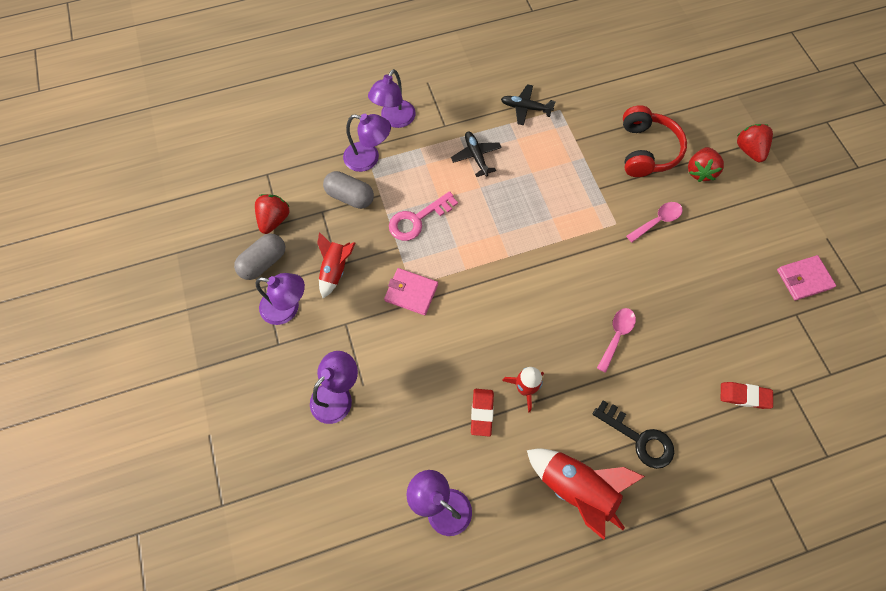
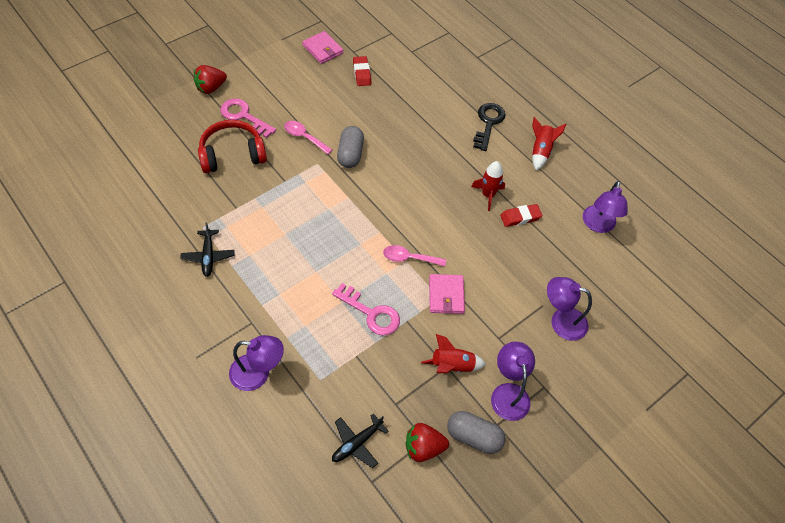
camera: 115 degrees left, 10 degrees down
grey capsule [323,171,374,209] -> grey capsule moved to [337,126,364,168]
purple lamp [343,114,391,172] -> none
black plane [451,131,502,177] -> black plane moved to [332,413,389,468]
red rocket [527,448,645,540] -> red rocket [532,117,566,171], size x0.63
pink spoon [597,308,636,373] -> pink spoon moved to [383,245,446,266]
red strawberry [688,147,724,182] -> pink key [220,98,276,138]
red eraser [721,382,773,409] -> red eraser moved to [353,56,371,86]

